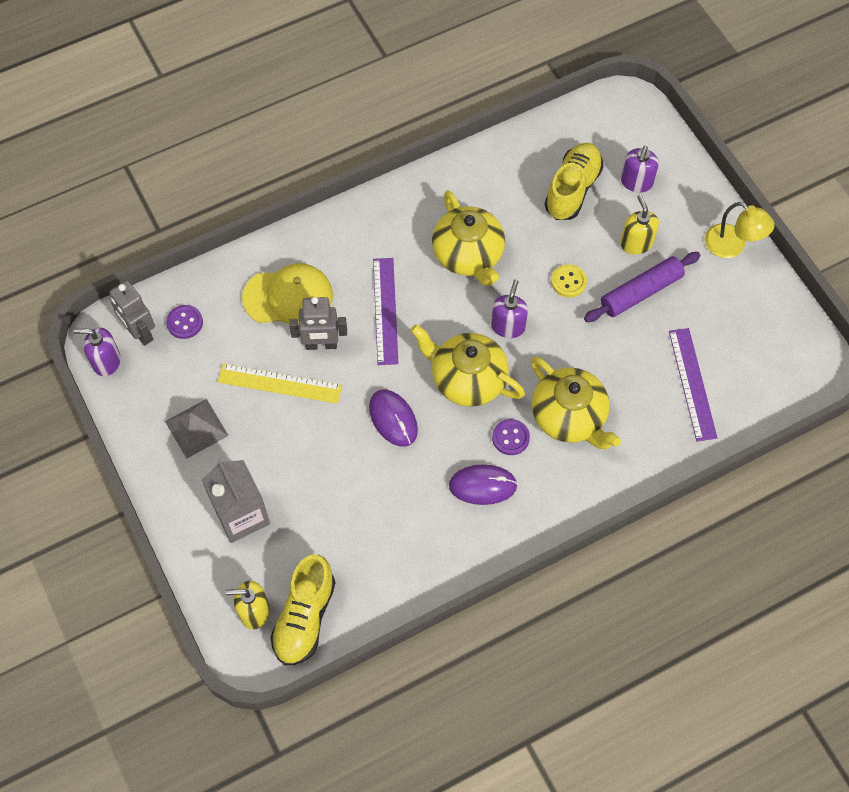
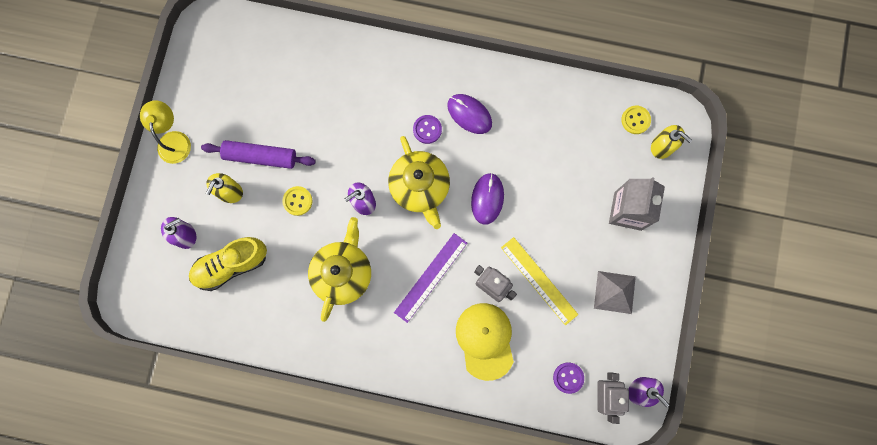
camera: 140 degrees left, 15 degrees up
yellow cap [242,263,333,325] -> yellow cap turned 45 degrees clockwise [456,303,514,381]
yellow shoe [270,554,335,665] -> yellow button [621,105,651,134]
yellow teapot [531,356,621,449] -> none
purple ruler [669,328,717,441] -> none

